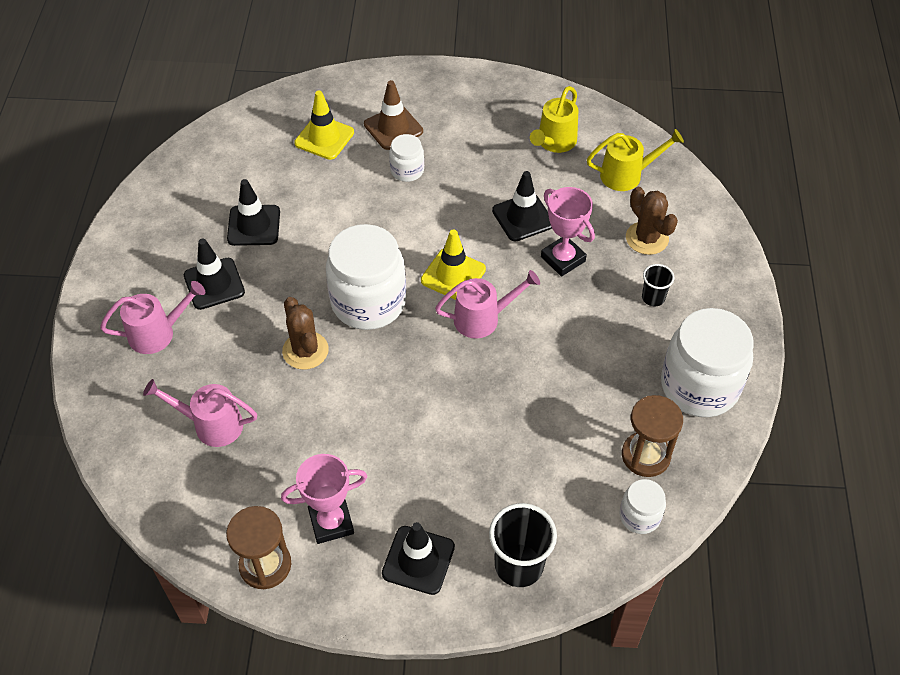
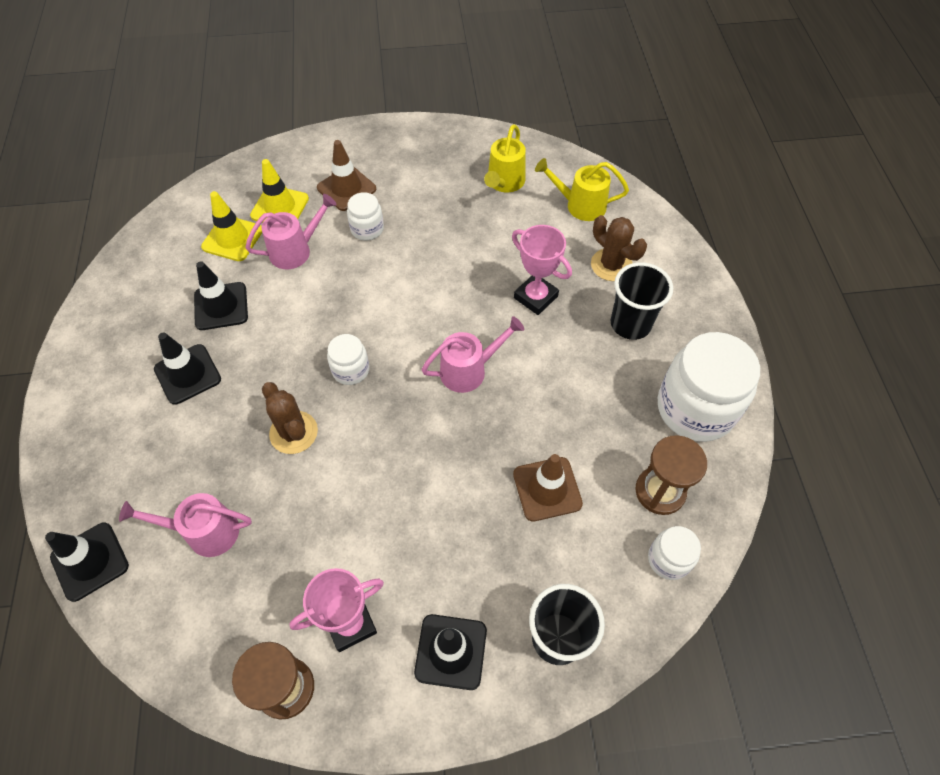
camera: 10 degrees left, 5 degrees up
pink watering can [100,281,205,354] -> pink watering can moved to [245,194,337,269]
white jar [326,224,406,330] -> white jar [327,334,369,385], size x0.49
yellow traffic cone [421,229,486,300] -> yellow traffic cone moved to [201,191,262,261]
black traffic cone [492,171,552,242] -> black traffic cone moved to [45,522,129,602]
yellow watering can [587,129,684,191] -> yellow watering can turned 150 degrees counterclockwise [535,158,629,221]
black cup [642,264,675,306] -> black cup [611,262,673,340], size x1.79
none -> brown traffic cone [513,454,583,521]

